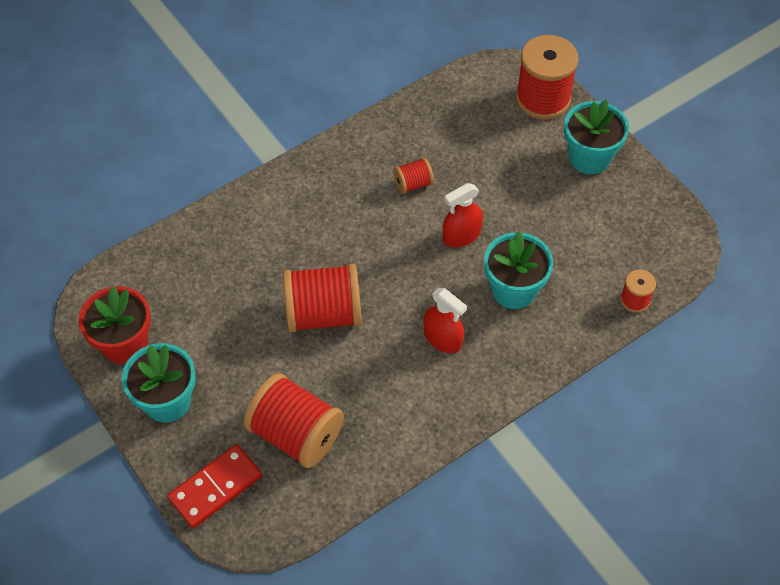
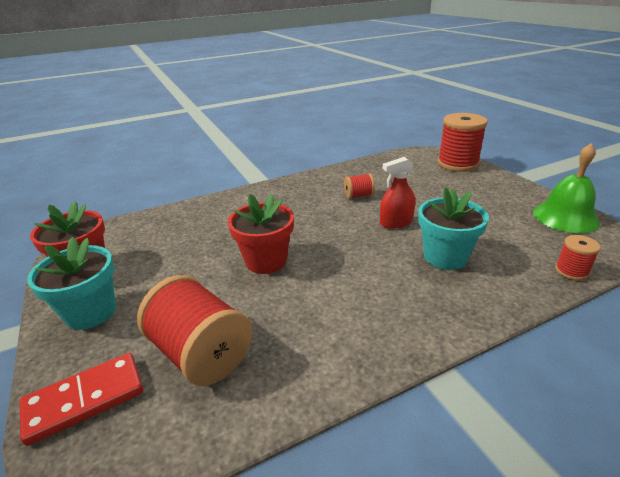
camera: 10 degrees right, 25 degrees down
red spool [283,264,362,332] -> red flower pot [228,194,294,274]
red spray bottle [423,288,467,353] -> none
turquoise flower pot [564,100,629,174] -> none
none -> green bell [533,143,600,233]

